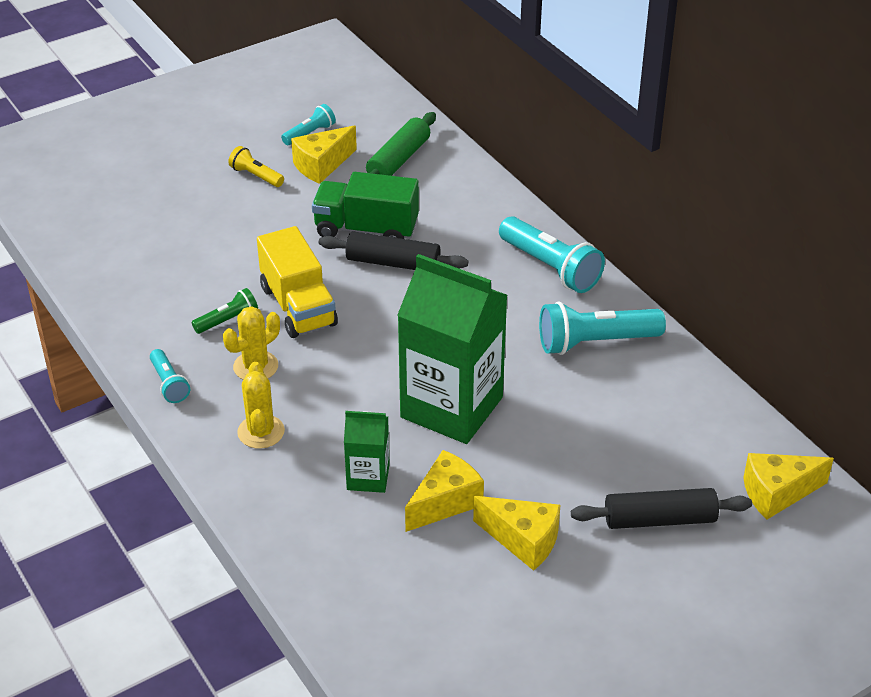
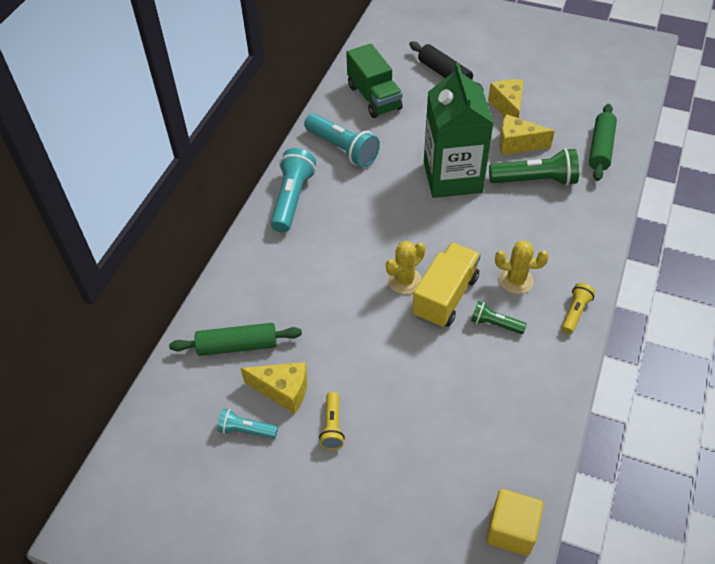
camera: 125 degrees left, 10 degrees up
turquoise flashlight [150,349,190,403] -> yellow flashlight [562,283,595,334]
yellow cactus [237,361,285,449] -> yellow cactus moved to [386,241,425,294]
green truck [312,172,419,239] -> green truck moved to [346,44,403,118]
black rolling pin [319,231,469,270] -> none
green carton [344,411,390,493] -> green flashlight [489,148,579,186]
yellow cheese [743,453,834,520] -> none
none -> yellow cube [486,489,543,556]
none -> green rolling pin [589,104,617,181]

